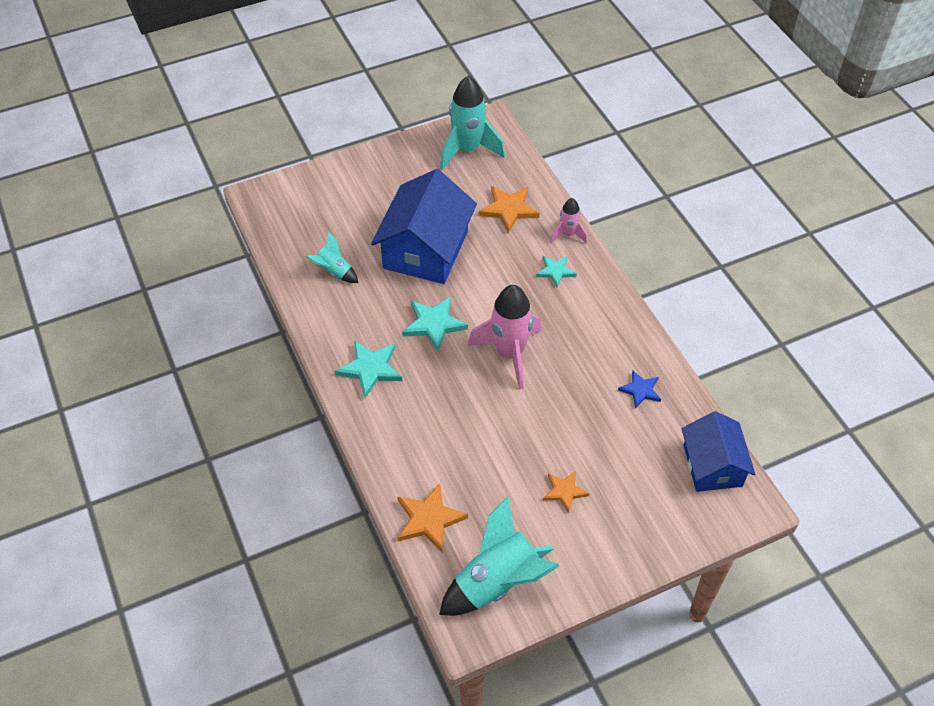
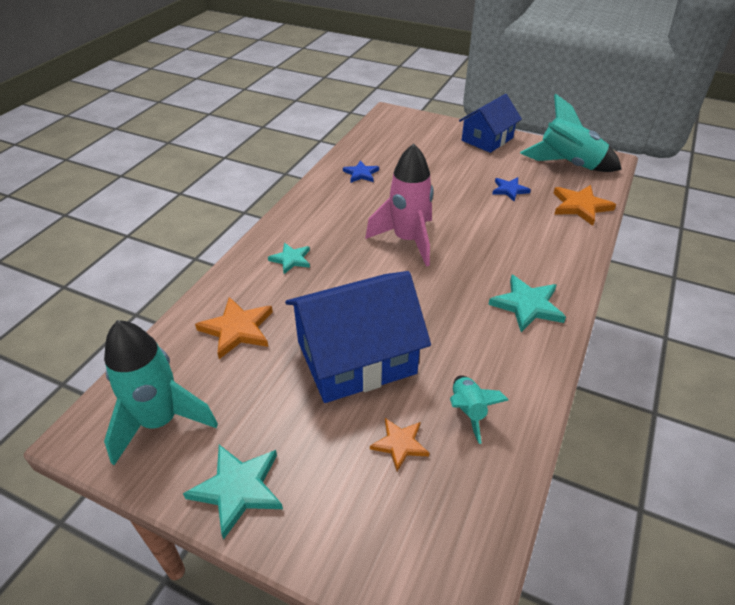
camera: 130 degrees left, 10 degrees down
turquoise star [402,296,468,351] -> turquoise star moved to [183,445,283,540]
orange star [543,471,589,513] -> orange star moved to [370,418,429,472]
pink rocket [550,198,588,243] -> none
blue house [682,411,755,492] -> blue house moved to [459,94,522,153]
none -> blue star [492,177,531,202]

